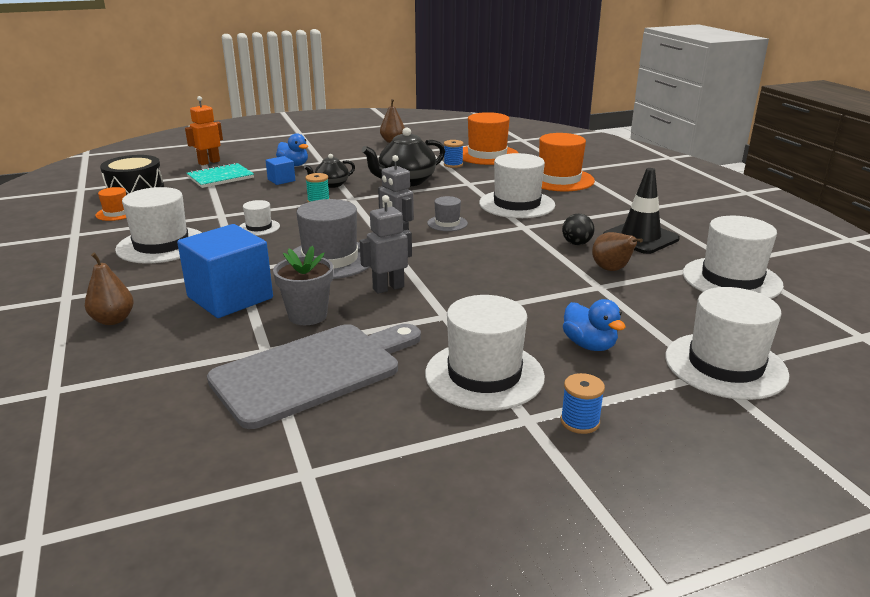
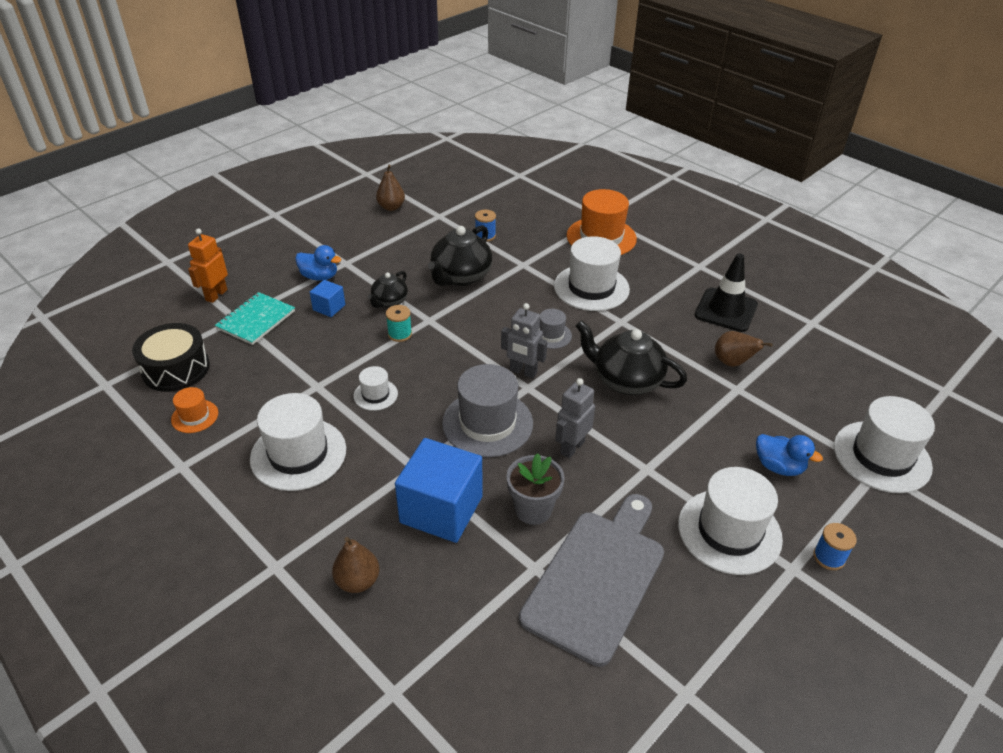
camera: 25 degrees left, 15 degrees up
orange hat [463,112,518,165] -> none
black ball [562,214,594,245] -> none
white hat [683,216,784,299] -> none
none -> black teapot [576,320,687,395]

